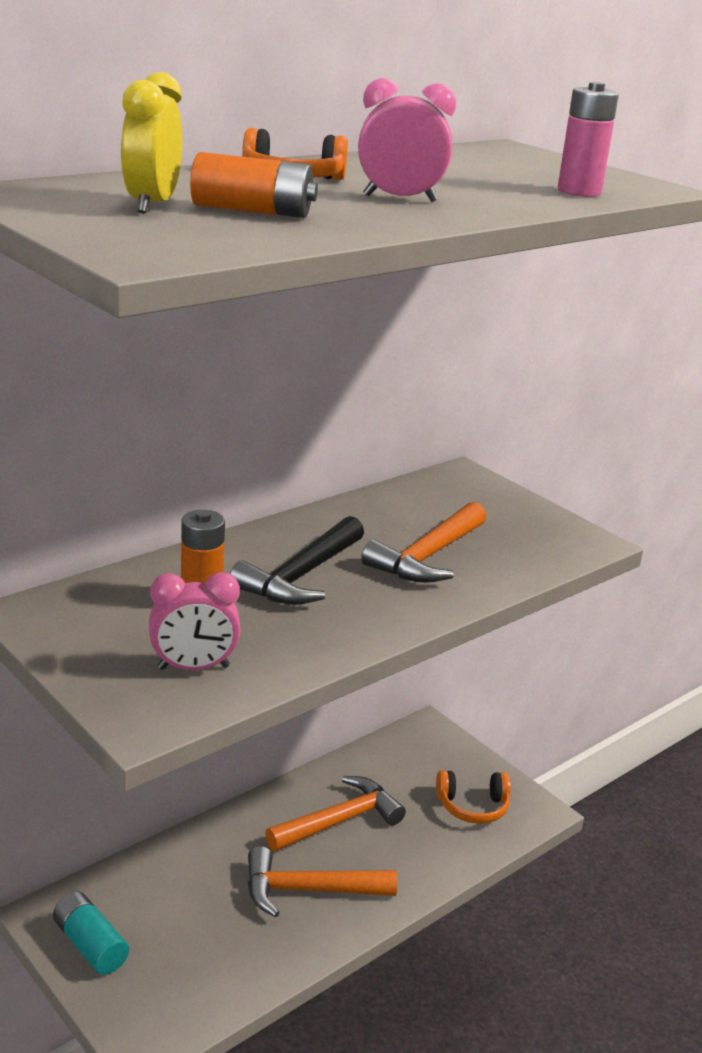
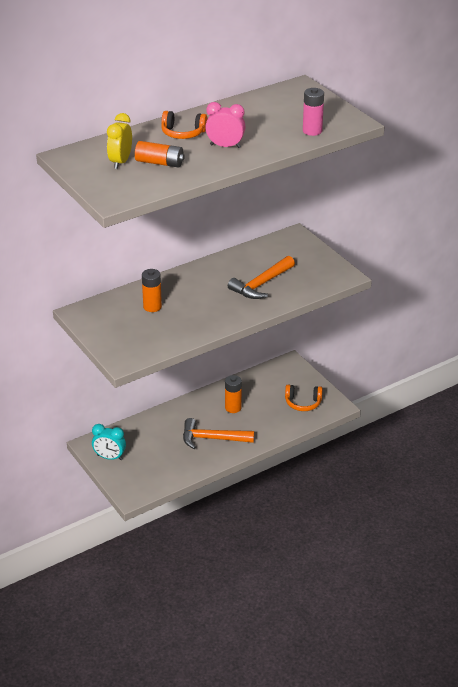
camera: 10 degrees right, 10 degrees up
turquoise battery [53,892,129,975] -> turquoise clock [92,424,126,460]
pink clock [149,572,240,670] -> none
black hammer [230,516,364,605] -> none
orange hammer [265,776,406,851] -> orange battery [225,375,242,413]

